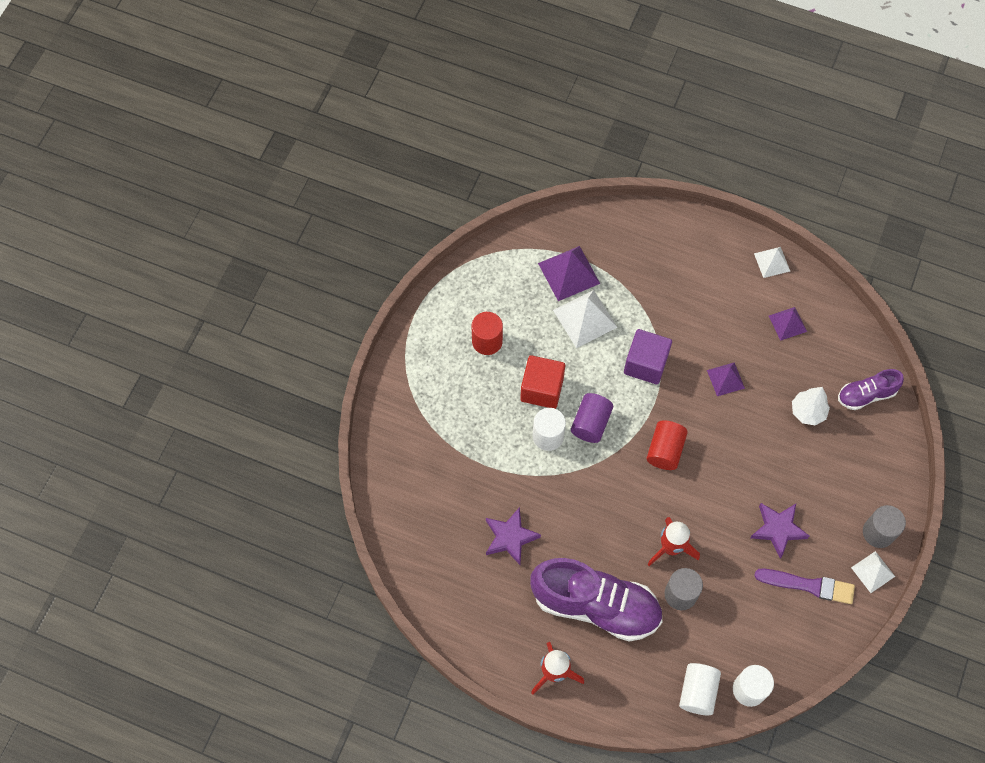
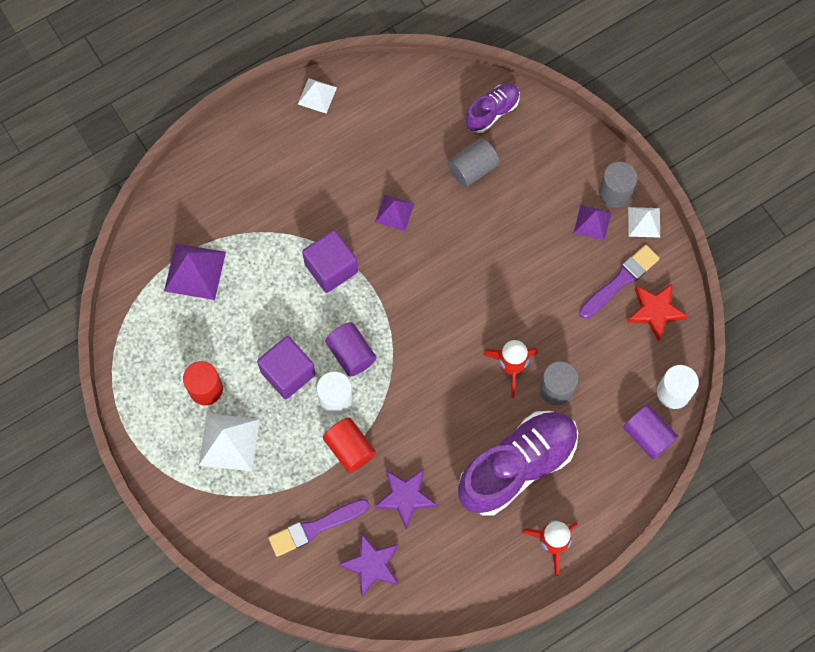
camera: 55 degrees left, 5 degrees up
red cube [520,355,565,409] -> purple cube [257,336,316,399]
white pyramid [553,290,618,348] -> white pyramid moved to [199,413,260,471]
red cylinder [646,420,688,470] -> red cylinder moved to [323,417,376,473]
white cylinder [679,663,721,715] -> purple cylinder [623,404,678,460]
purple star [751,503,810,559] -> purple star moved to [339,533,399,597]
purple pyramid [769,307,807,341] -> purple pyramid moved to [574,205,611,241]
white tree [792,387,830,426] -> grey cylinder [448,138,500,187]
purple shoe [838,369,904,410] -> purple shoe turned 150 degrees counterclockwise [466,83,520,133]
none -> purple brush [268,499,370,557]
none -> red star [627,283,688,342]

